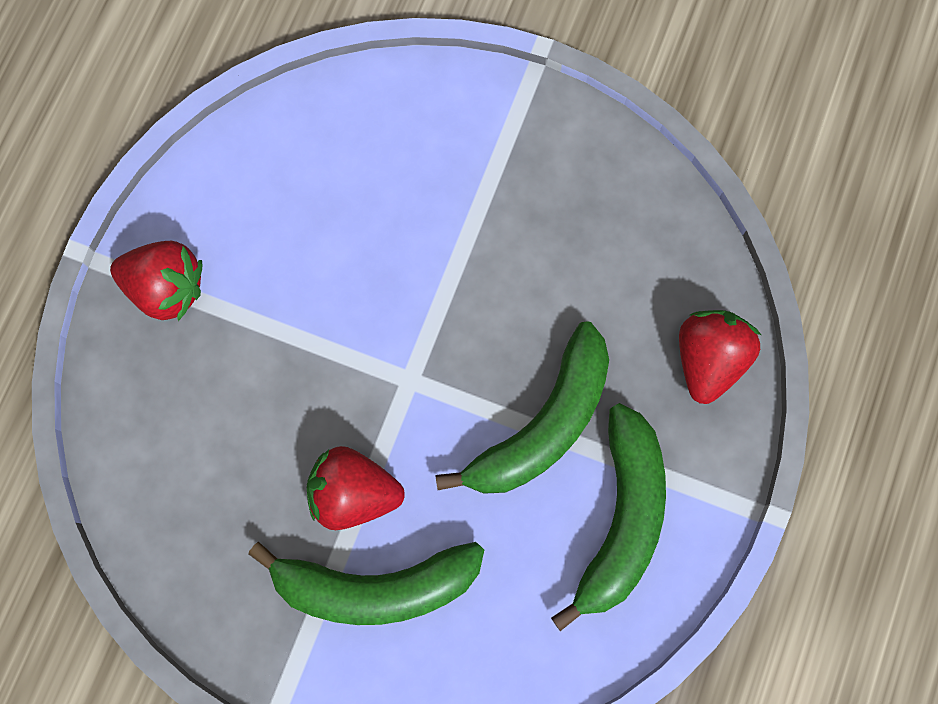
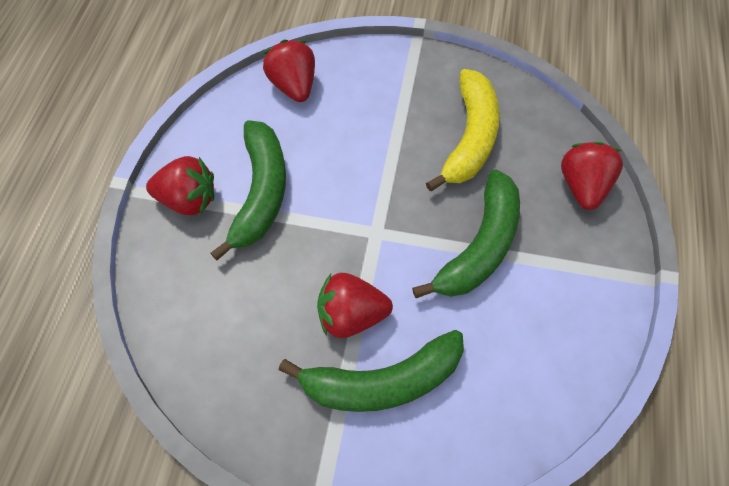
camera: 10 degrees left, 15 degrees down
green banana [551,403,666,631] -> green banana moved to [211,120,286,261]
none -> red strawberry [263,40,315,102]
none -> yellow banana [426,69,500,191]

